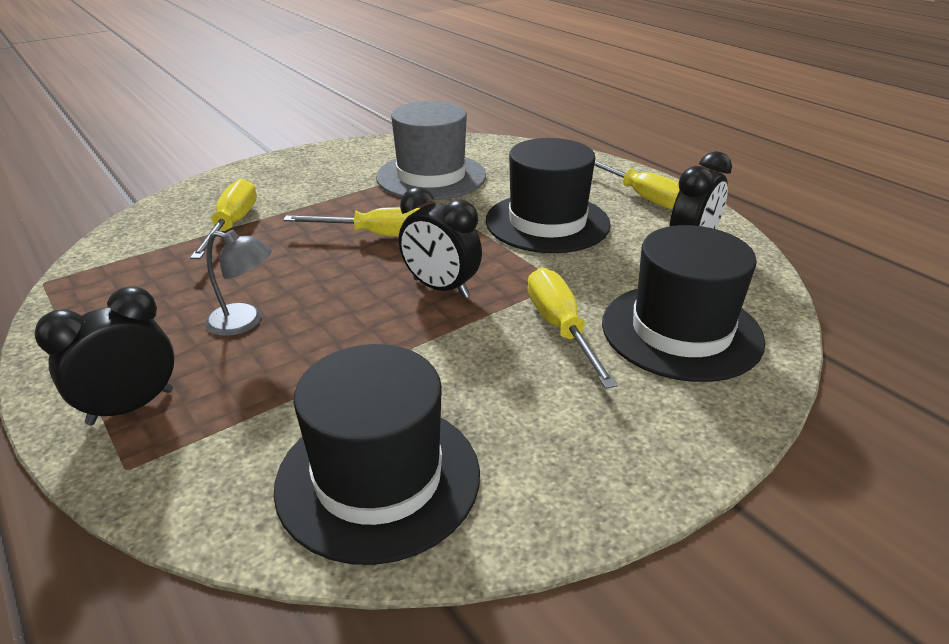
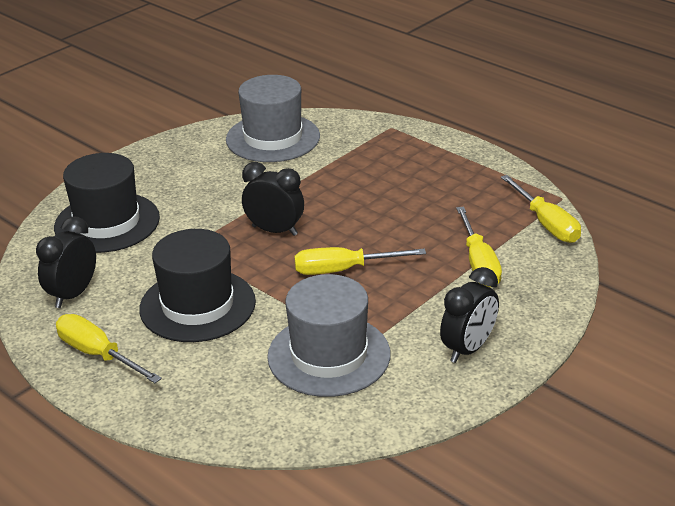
camera: 170 degrees right, 0 degrees up
black clock [34,286,174,425] -> black clock moved to [440,267,499,363]
grey lamp [205,230,272,336] -> none
black hat [274,344,480,565] -> grey hat [226,75,320,162]
yellow screwdriver [527,268,618,389] -> yellow screwdriver moved to [501,175,581,243]

